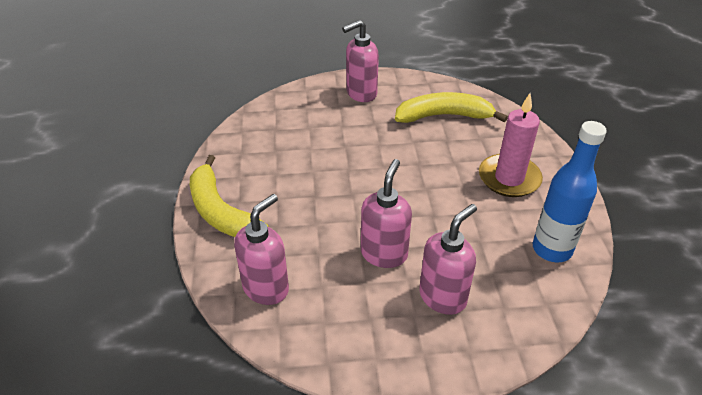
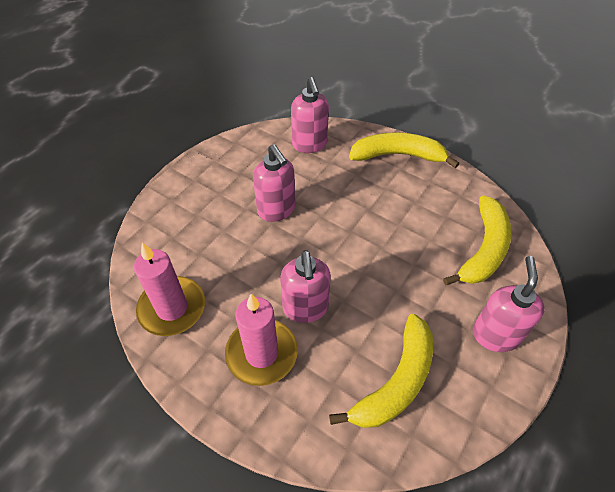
camera: 130 degrees right, 10 degrees up
pink soap dispenser [419,204,477,315] -> pink soap dispenser moved to [280,250,331,323]
blue bottle [533,121,607,262] -> pink candle [134,243,205,336]
none -> yellow banana [443,195,511,285]

